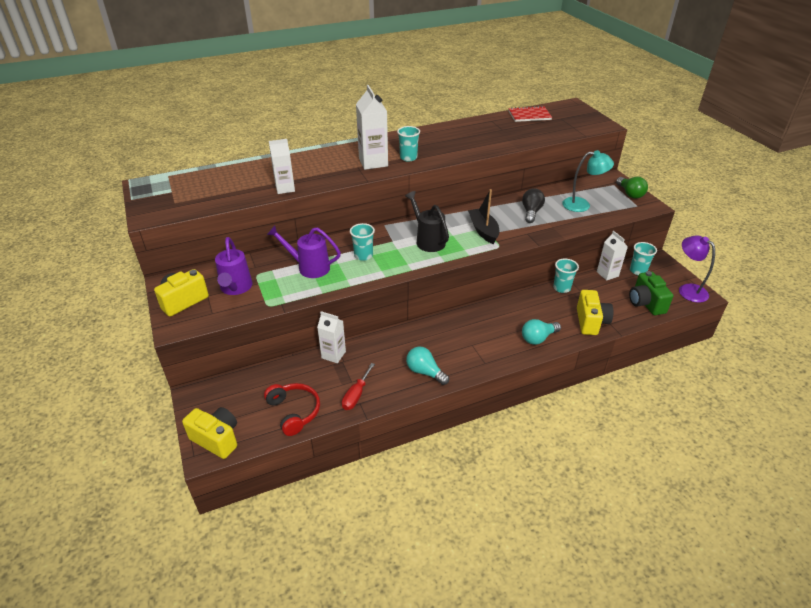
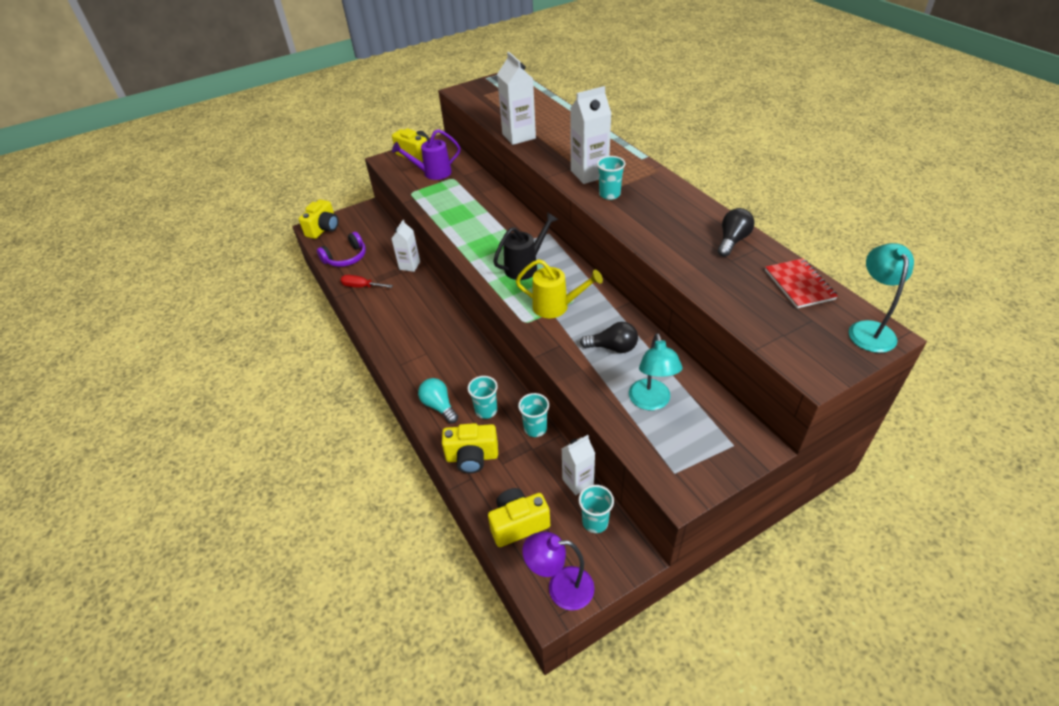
camera: 85 degrees right, 5 degrees up
red headphones [264,383,320,436] -> purple headphones [317,232,366,267]
purple watering can [267,225,341,278] -> none
white carton [269,139,295,194] -> white carton [497,52,536,145], size x1.51
turquoise cup [350,223,375,261] -> turquoise cup moved to [468,376,498,419]
turquoise light bulb [406,347,449,385] -> none
black boat [468,189,499,244] -> yellow watering can [516,259,603,318]
green light bulb [616,177,648,199] -> none
green camera [629,271,674,315] -> yellow camera [488,488,550,547]
purple lamp [679,235,715,303] -> purple lamp turned 135 degrees counterclockwise [522,532,594,610]
none -> black light bulb [718,208,754,257]
none -> turquoise lamp [849,243,914,353]

